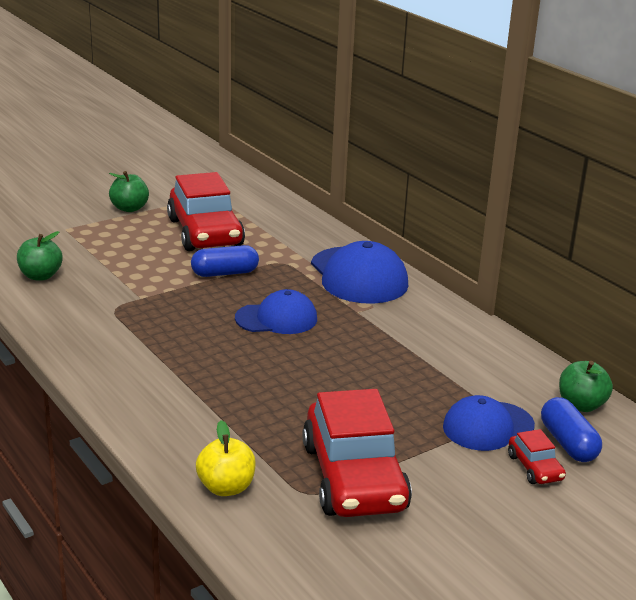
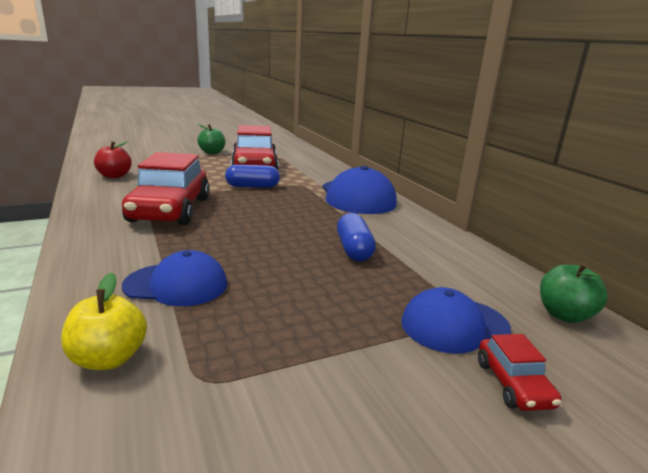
camera: 10 degrees right, 5 degrees down
green apple [17,231,62,280] -> red apple [94,141,132,178]
blue cap [235,289,317,334] -> blue cap moved to [122,250,227,306]
red car [302,389,412,517] -> red car moved to [122,152,210,225]
blue capsule [541,397,602,462] -> blue capsule moved to [337,213,376,261]

